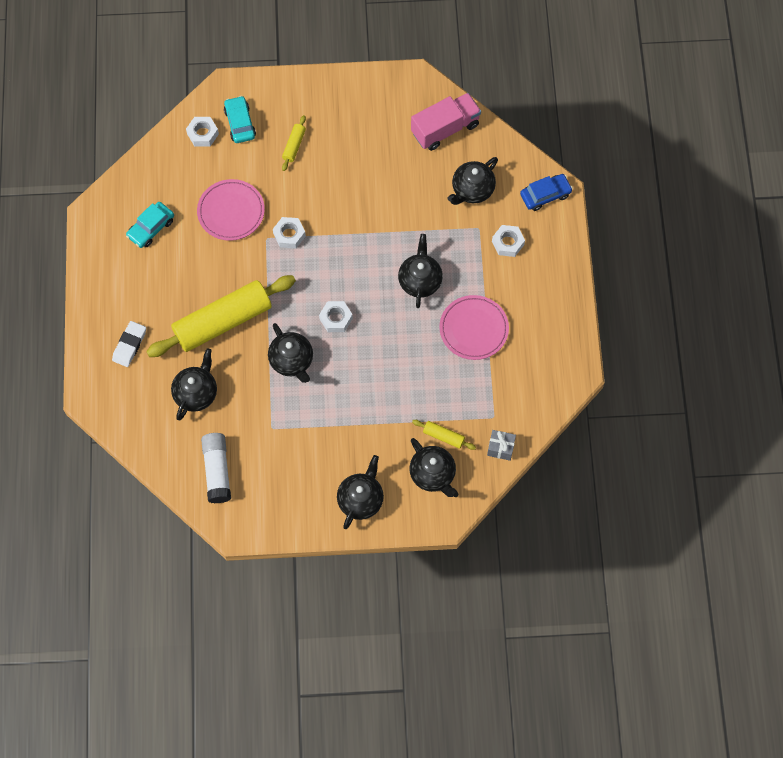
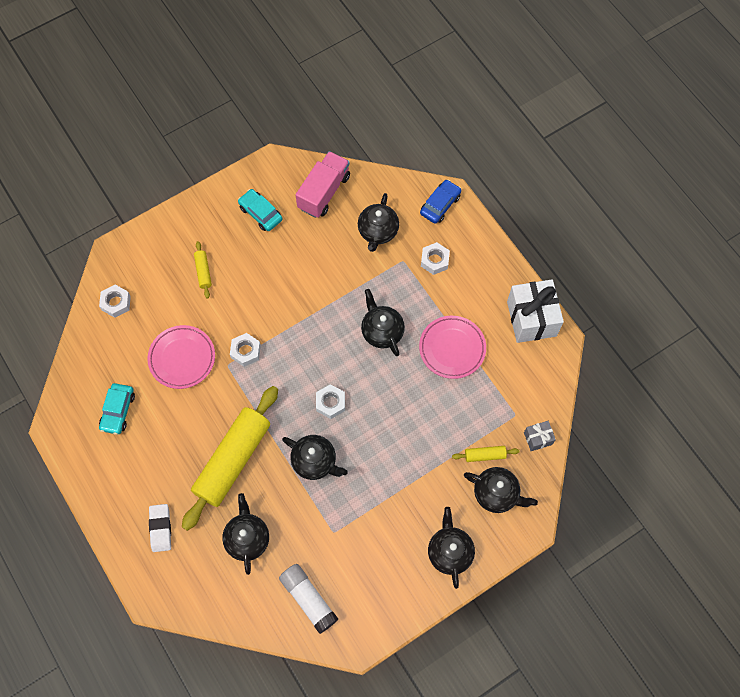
camera: 30 degrees left, 0 degrees up
turquoise car [224,96,256,143] -> turquoise car moved to [238,189,282,231]
none -> white gift [507,279,564,343]

